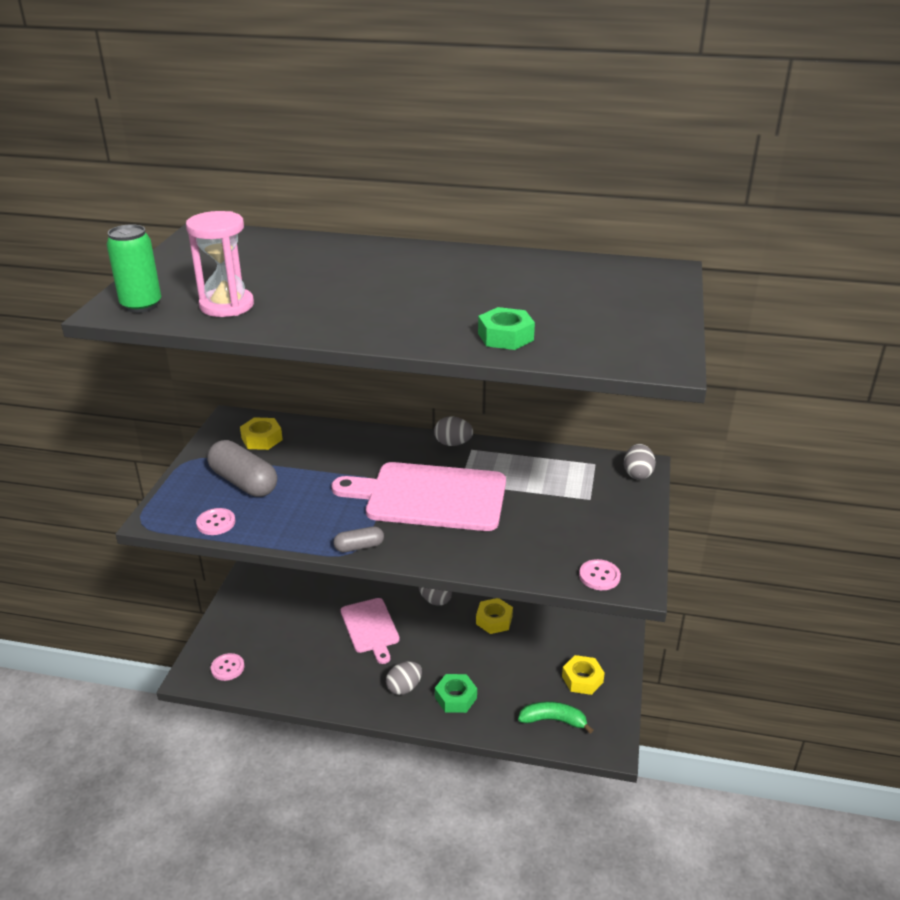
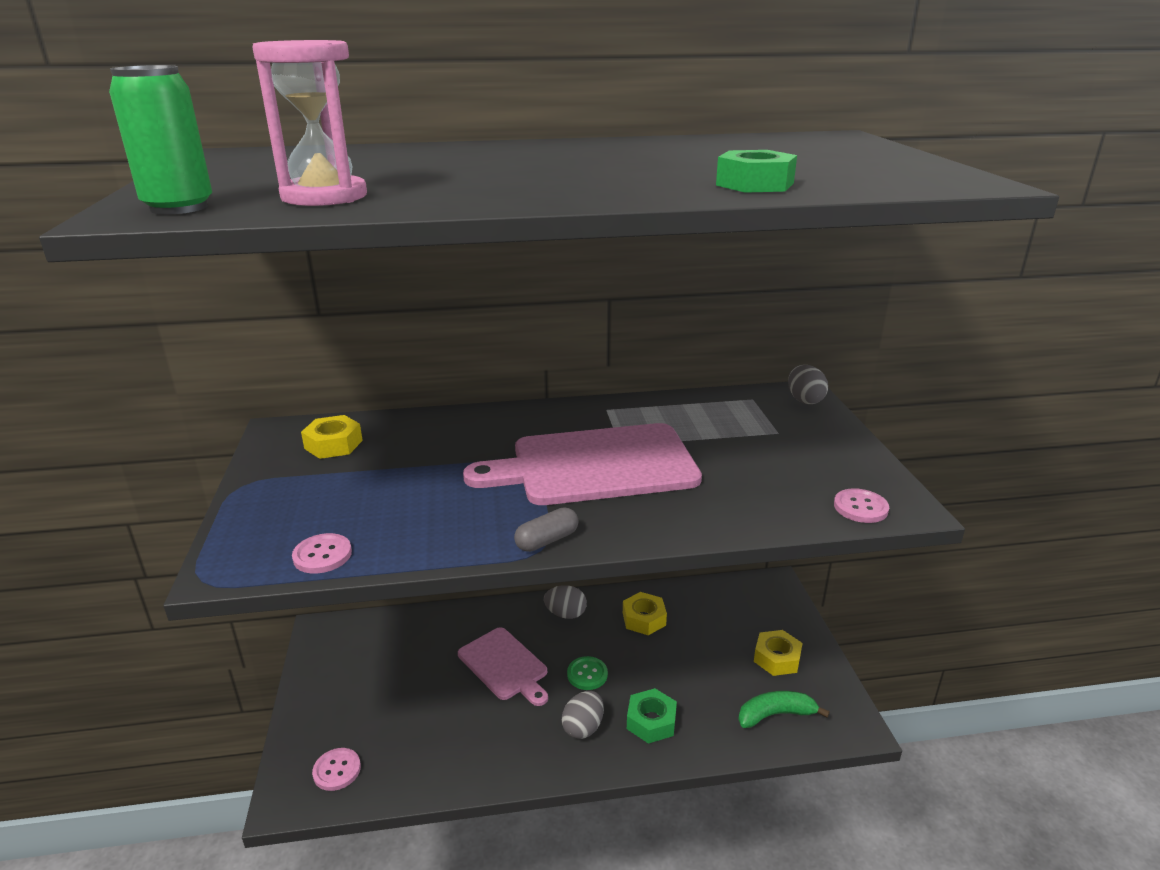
camera: 20 degrees left, 5 degrees down
grey capsule [207,440,277,497] -> none
grey egg [434,416,473,446] -> none
none -> green button [567,656,608,690]

